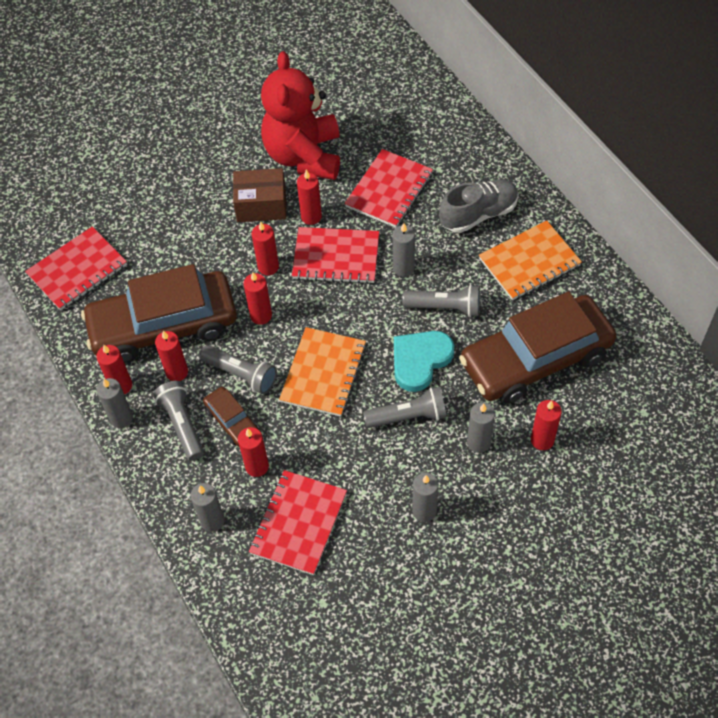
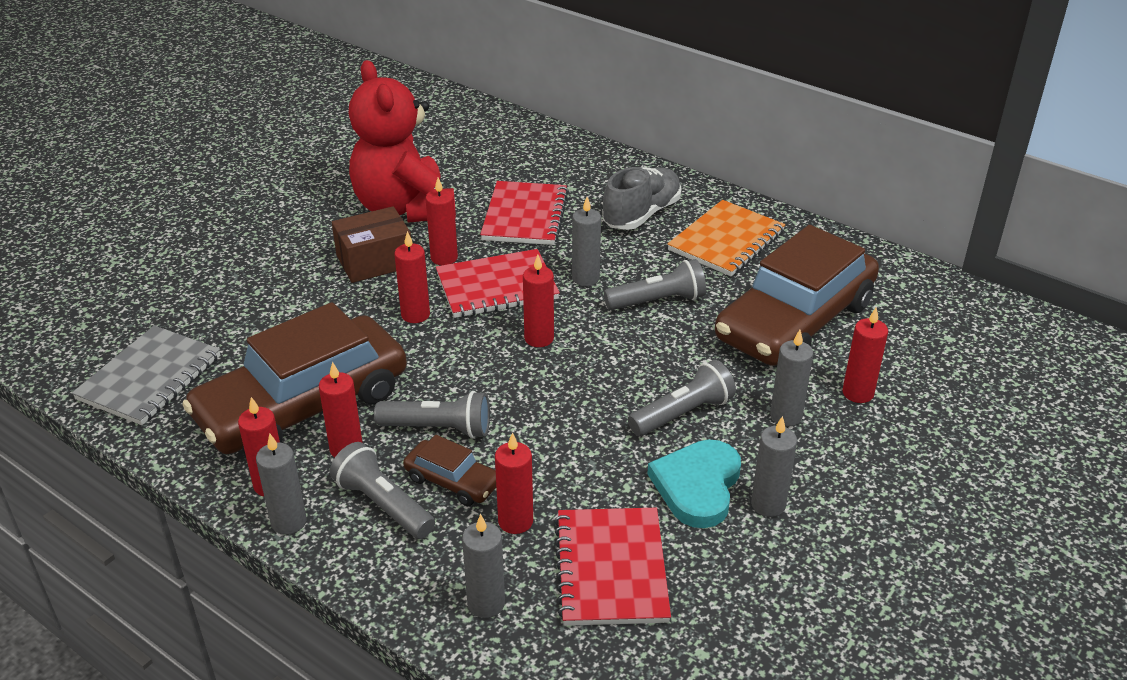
camera: 25 degrees left, 20 degrees down
red notebook [25,226,127,311] -> grey notebook [72,325,220,425]
red candle [244,272,272,325] -> red candle moved to [523,255,554,347]
orange notebook [279,327,366,417] -> none
turquoise heart [394,331,454,392] -> turquoise heart moved to [647,440,741,528]

